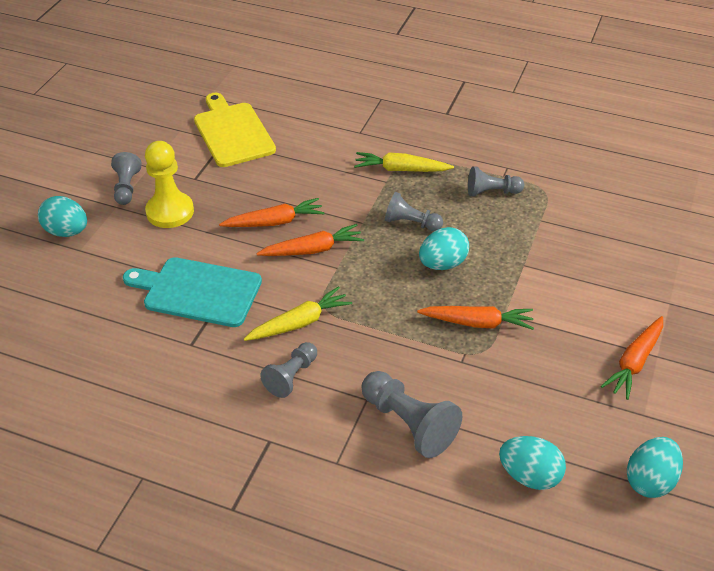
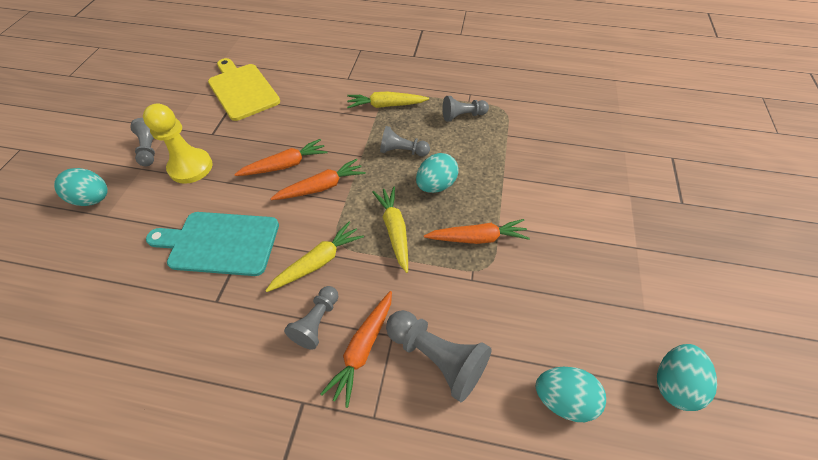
camera: 10 degrees left, 10 degrees up
orange carrot [601,316,663,400] -> orange carrot moved to [320,291,392,408]
none -> yellow carrot [372,187,408,273]

